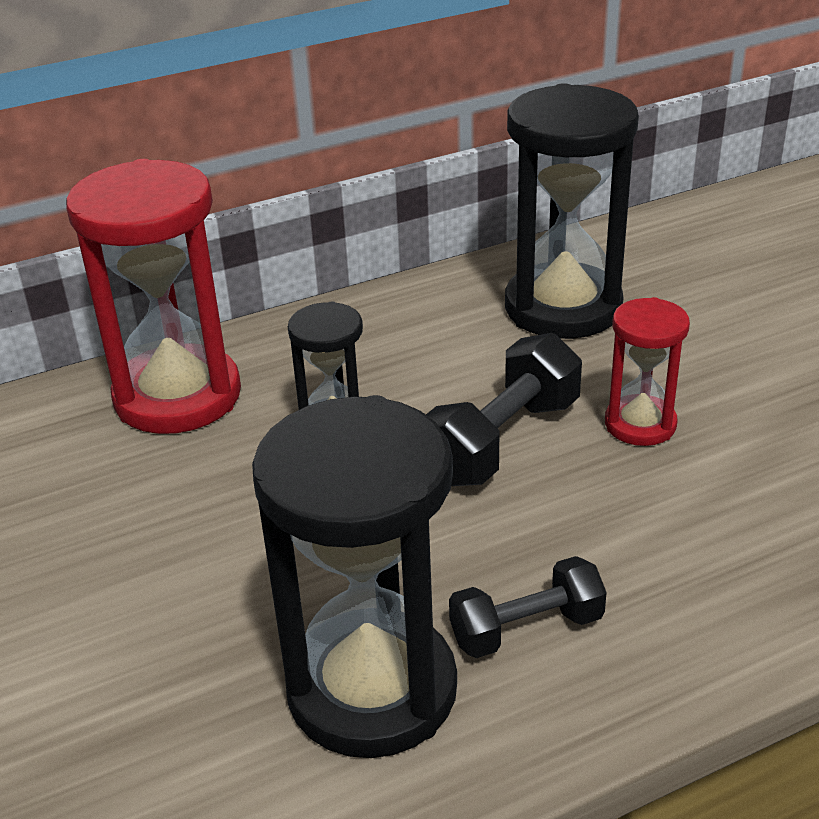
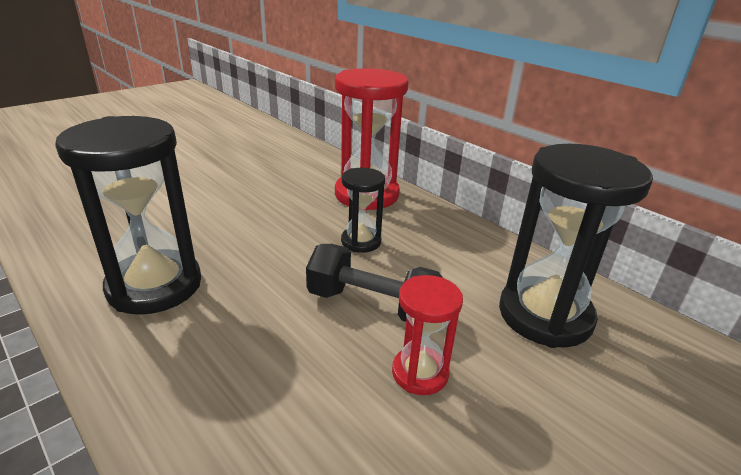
camera: 70 degrees right, 5 degrees down
black dumbbell [449,556,607,658] -> none

